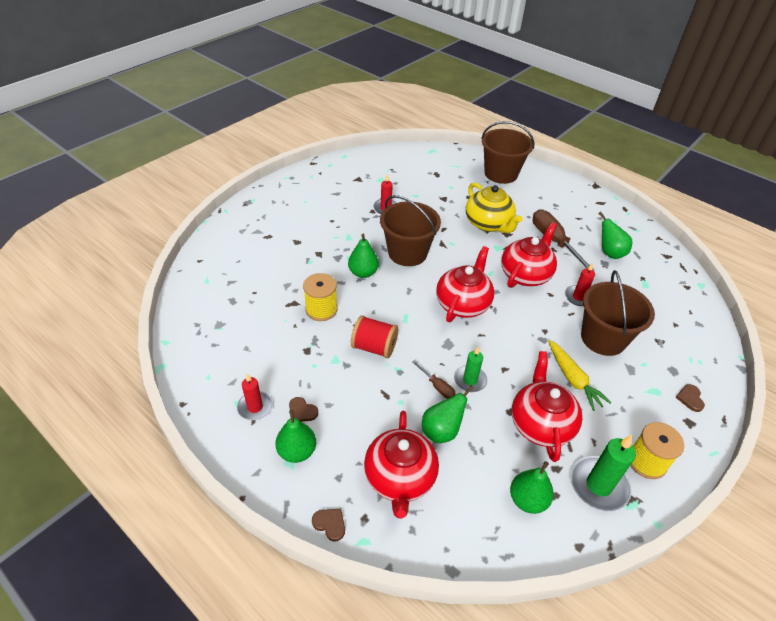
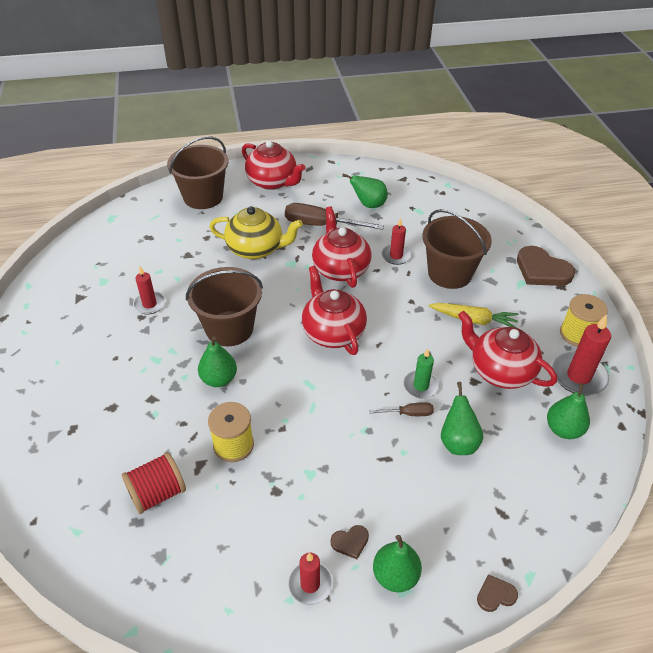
camera: 50 degrees left, 0 degrees up
red spool [351,315,398,358] -> red spool moved to [122,452,186,514]
red teapot [364,411,439,519] -> red teapot moved to [242,140,306,190]
green candle [571,435,636,511] -> red candle [552,314,611,395]
brown heart [675,384,705,412] -> brown heart [517,246,575,286], size x2.13

